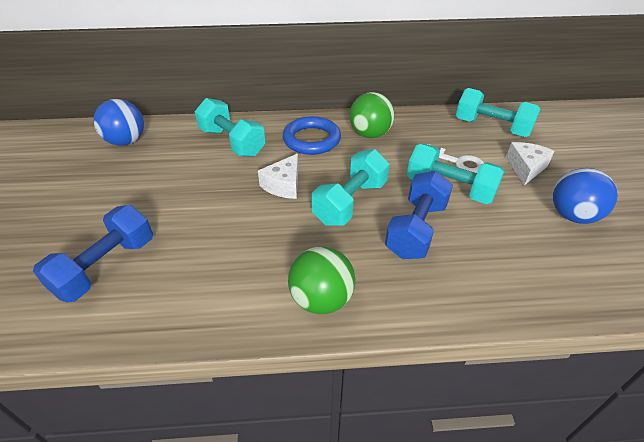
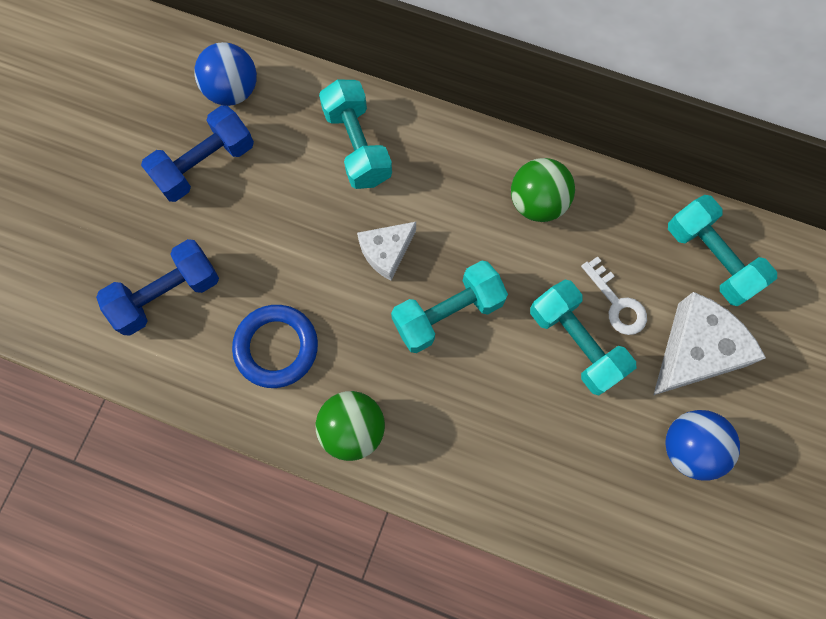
camera: 25 degrees right, 30 degrees up
blue ring [283,116,341,155] -> blue ring moved to [232,305,318,388]
blue dumbbell [385,171,453,259] -> blue dumbbell moved to [141,105,254,202]
white cheese [506,142,554,185] -> white cheese [654,292,766,395], size x1.64

